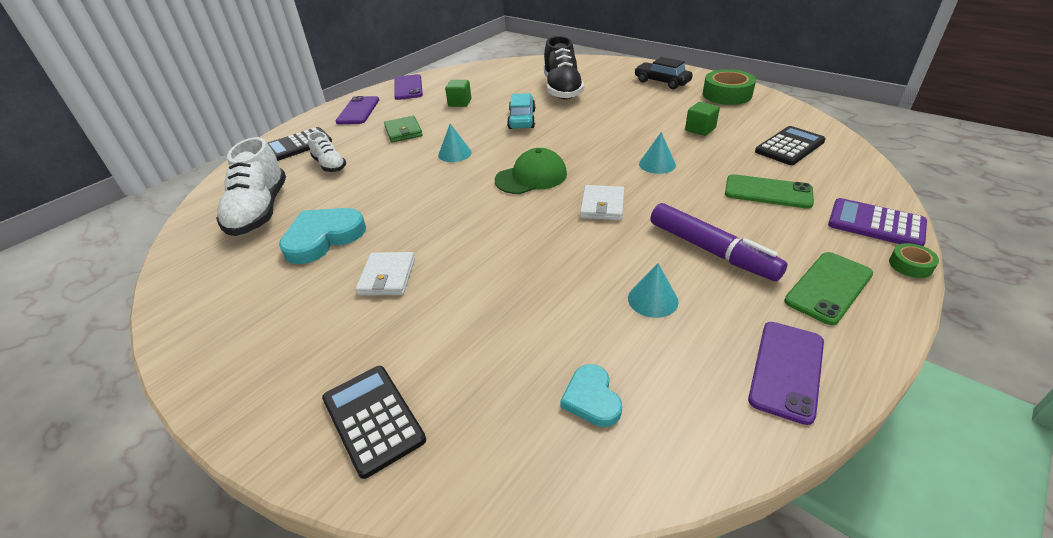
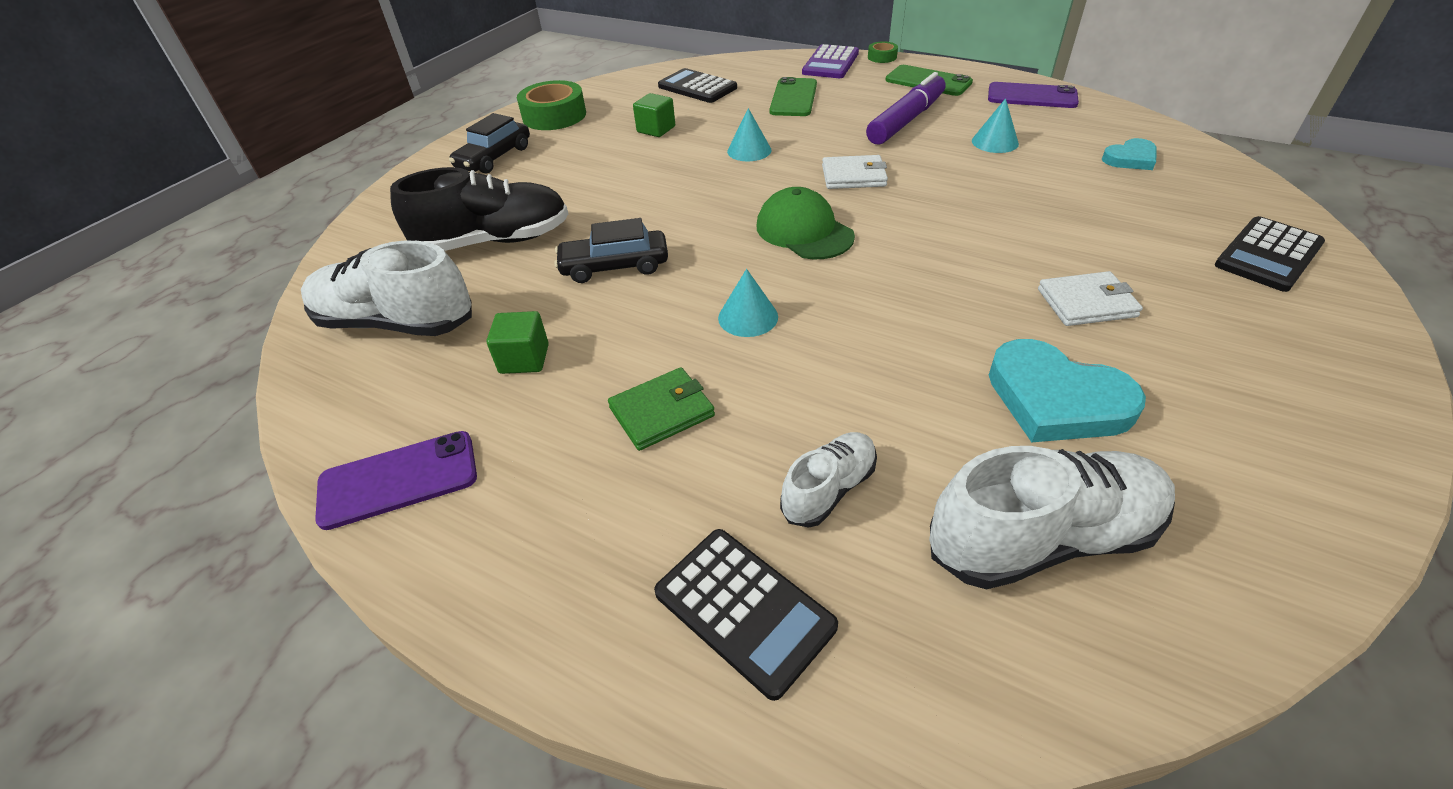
camera: 100 degrees left, 5 degrees up
purple phone [336,96,379,124] -> none
turquoise car [507,93,536,129] -> black car [555,218,668,283]
none -> white shoe [301,241,472,336]

